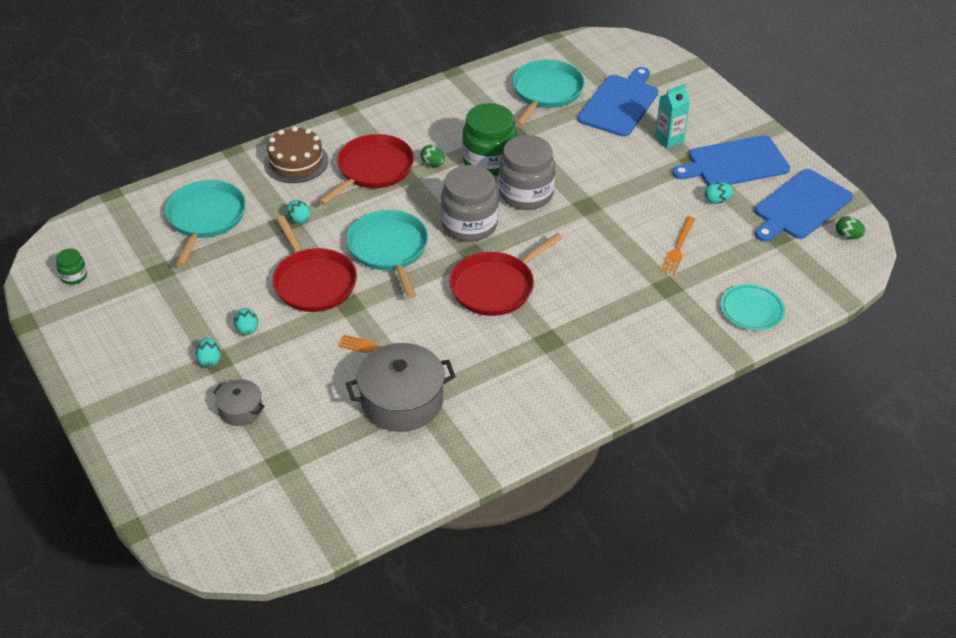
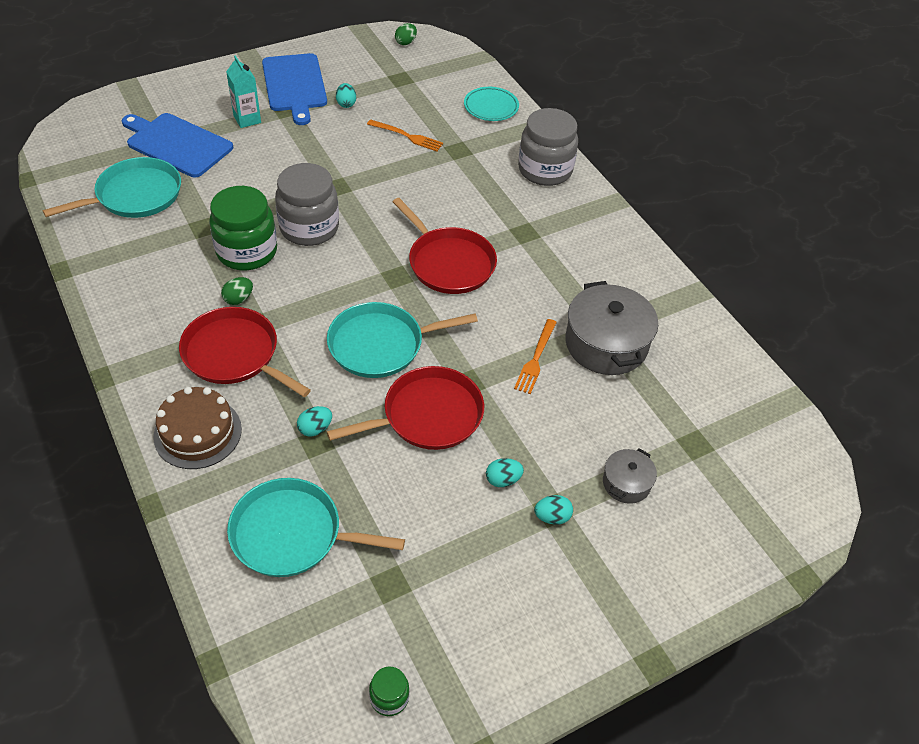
camera: 90 degrees left, 5 degrees up
grey jar [441,165,499,242] -> grey jar moved to [518,108,578,186]
turquoise pan [513,60,585,126] -> turquoise pan turned 120 degrees clockwise [43,157,181,218]
blue cutting board [755,169,853,242] -> none

